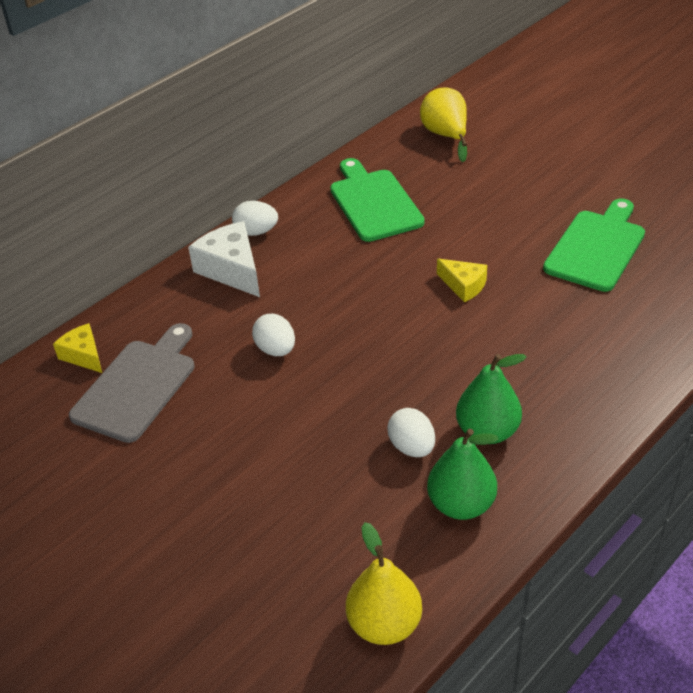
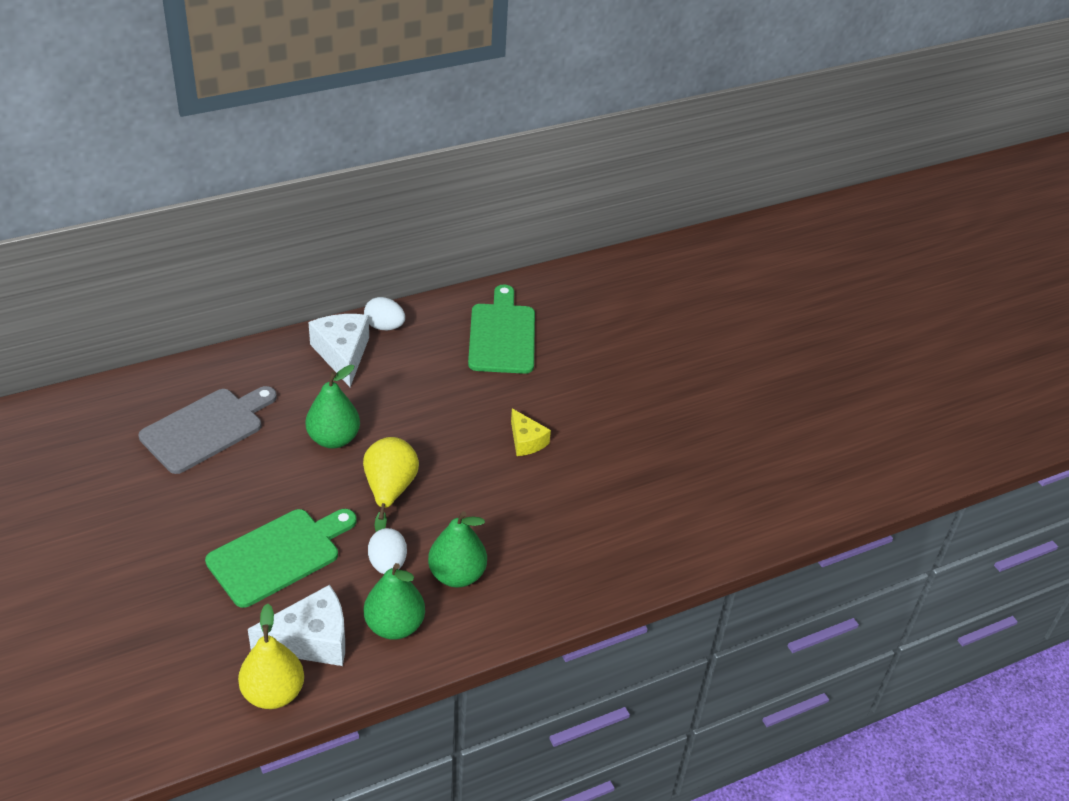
camera: 15 degrees right, 0 degrees up
yellow cheese [53,323,102,373] -> none
white egg [252,314,295,356] -> green pear [305,365,360,449]
yellow pear [420,87,467,162] -> yellow pear moved to [363,437,419,532]
green cutting board [543,198,645,292] -> green cutting board moved to [205,509,357,608]
none -> white cheese [248,585,345,666]

